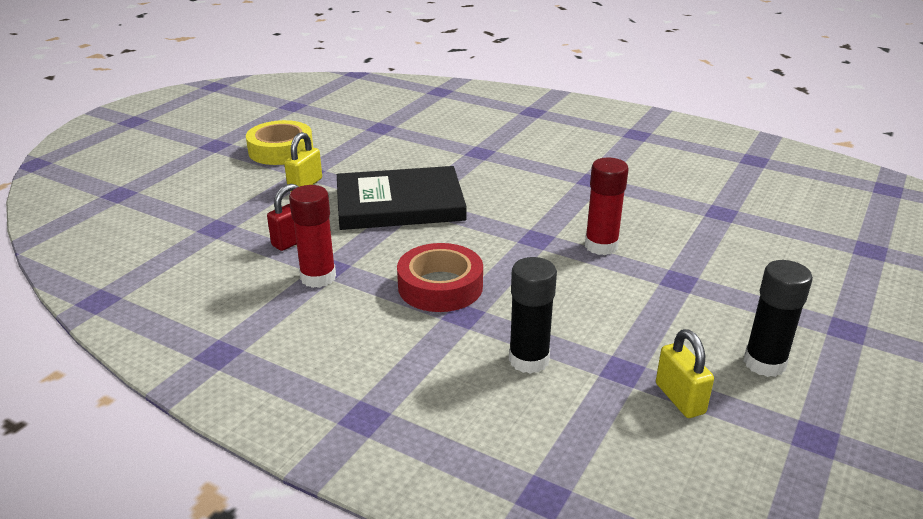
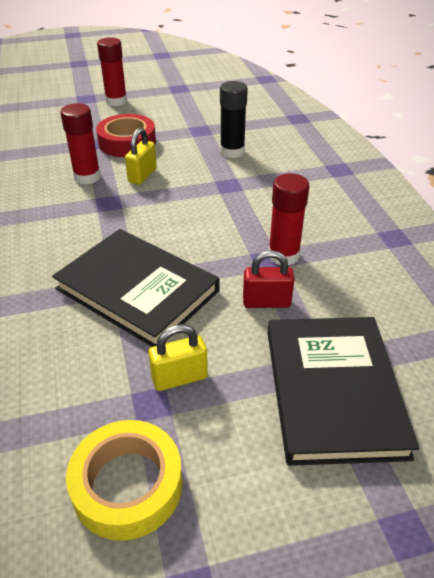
camera: 135 degrees left, 10 degrees up
red tape [397,243,483,312] -> red tape moved to [96,114,156,157]
yellow padlock [656,329,714,418] -> yellow padlock moved to [125,128,157,185]
black glue stick [744,260,813,377] -> none
none -> red glue stick [97,37,127,106]
none -> black book [268,317,419,466]

